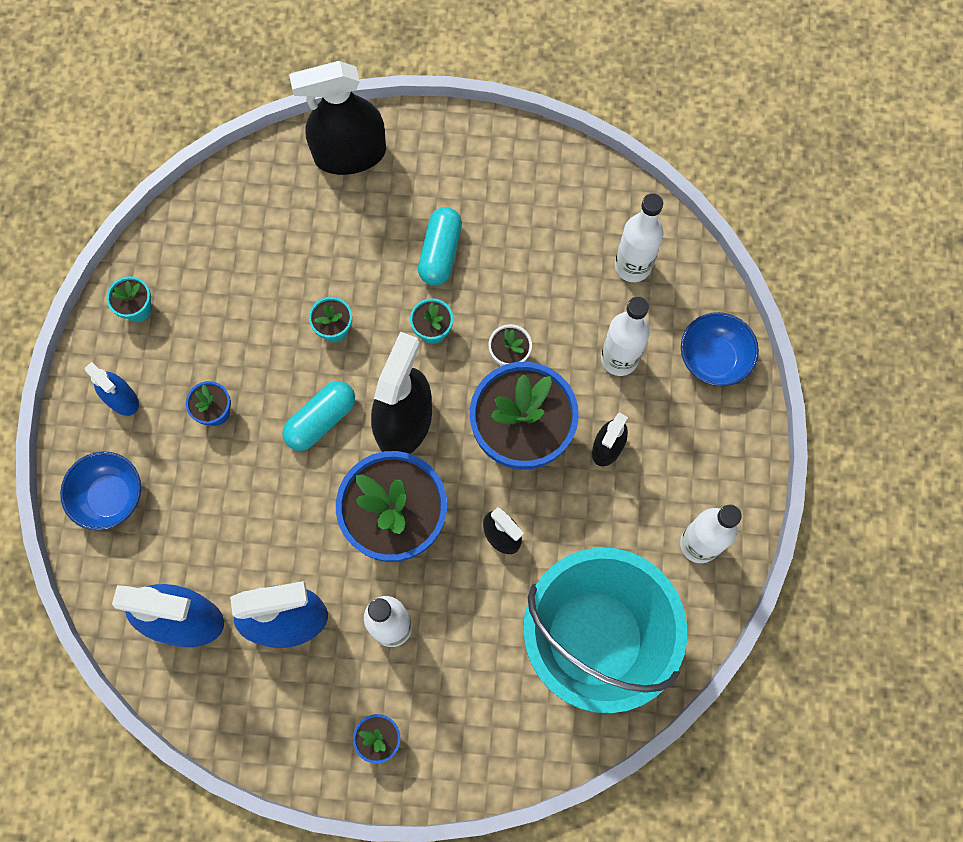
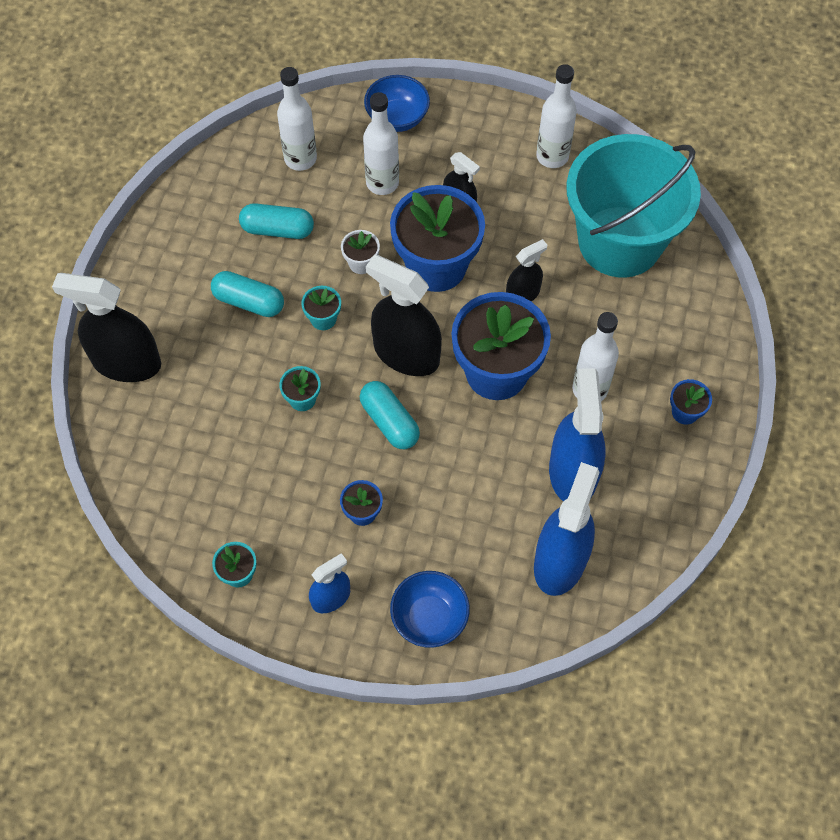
camera: 80 degrees left, 10 degrees down
black spray bottle [289,61,386,175] -> black spray bottle turned 105 degrees clockwise [52,273,161,382]
none -> turquoise capsule [239,203,314,239]

